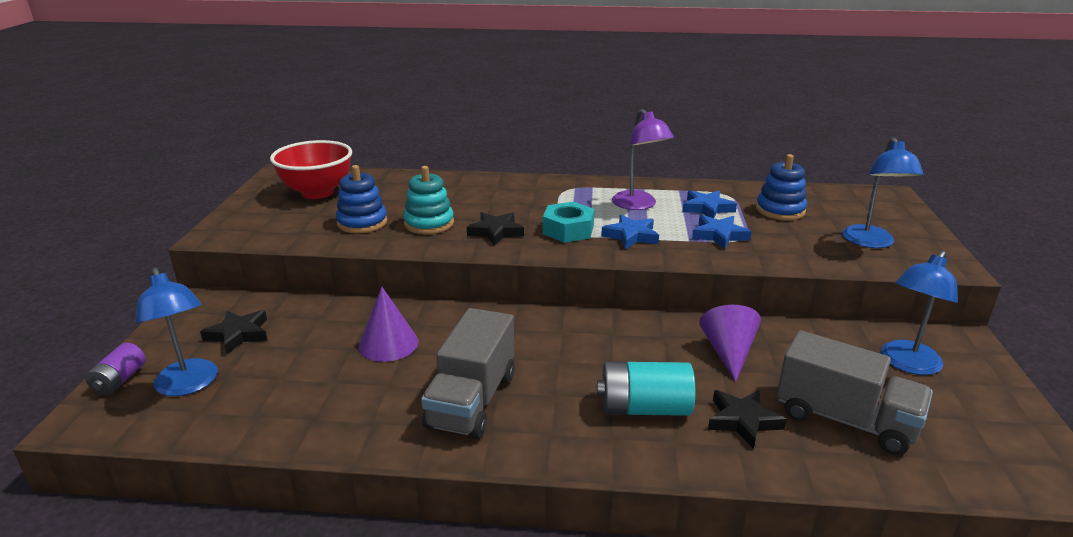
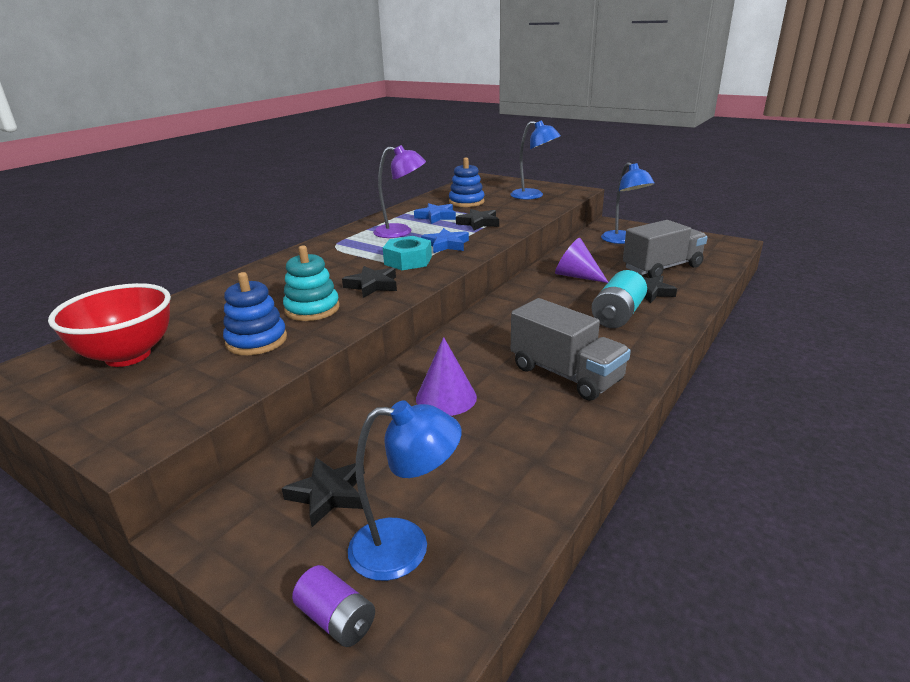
camera: 60 degrees left, 0 degrees up
blue star [692,215,752,249] -> black star [456,209,499,231]

